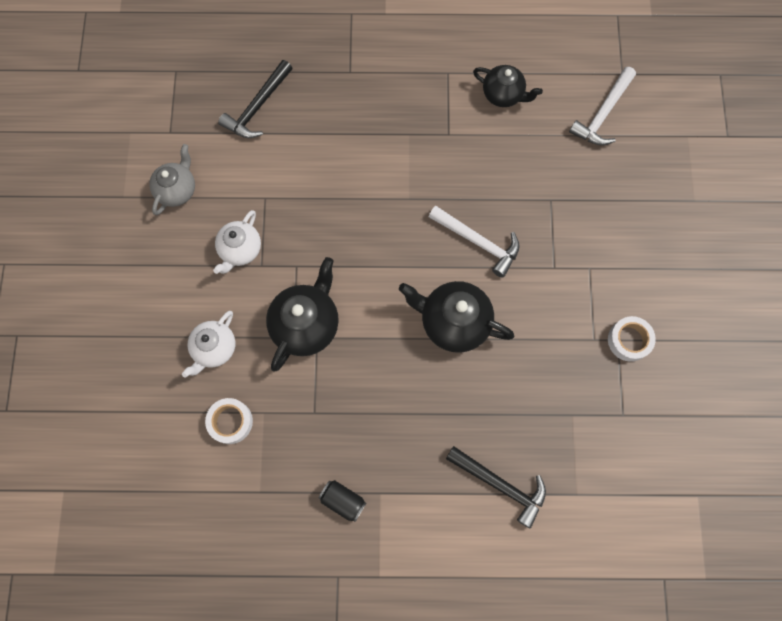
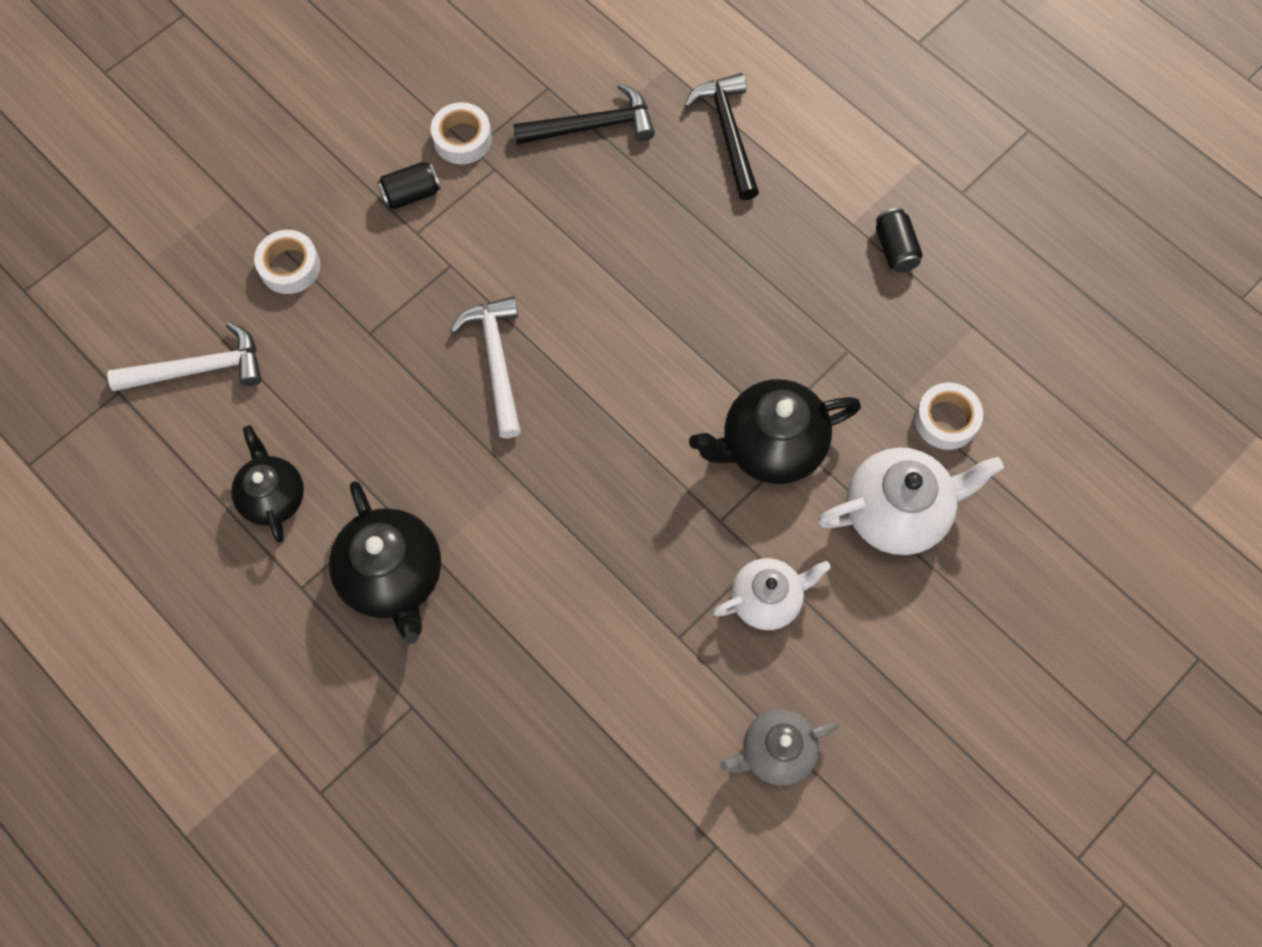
camera: 135 degrees left, 5 degrees down
white teapot [182,311,235,378] -> white teapot [818,447,1004,555], size x1.53
black hammer [218,60,293,138] -> black hammer moved to [513,83,655,145]
black teapot [399,281,514,353] -> black teapot moved to [329,481,441,644]
none -> white tape [254,230,320,294]
none -> black can [377,162,441,209]

